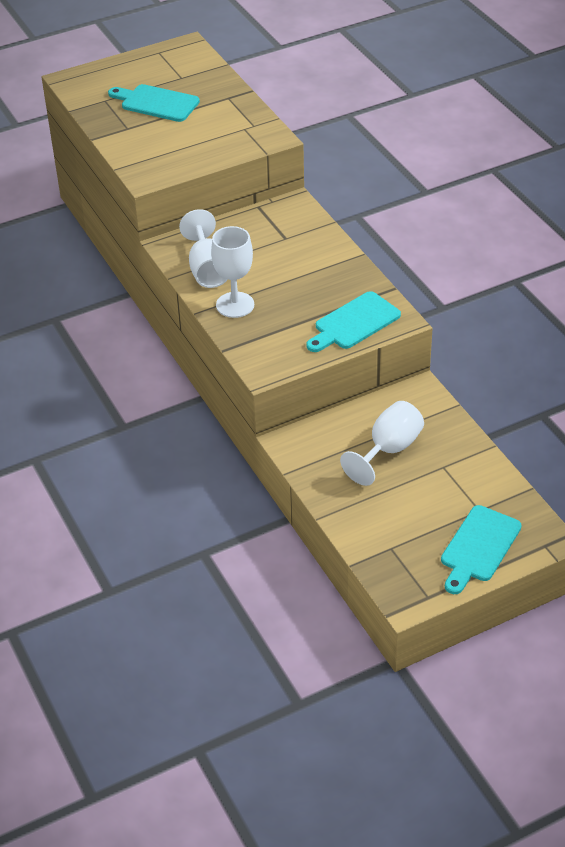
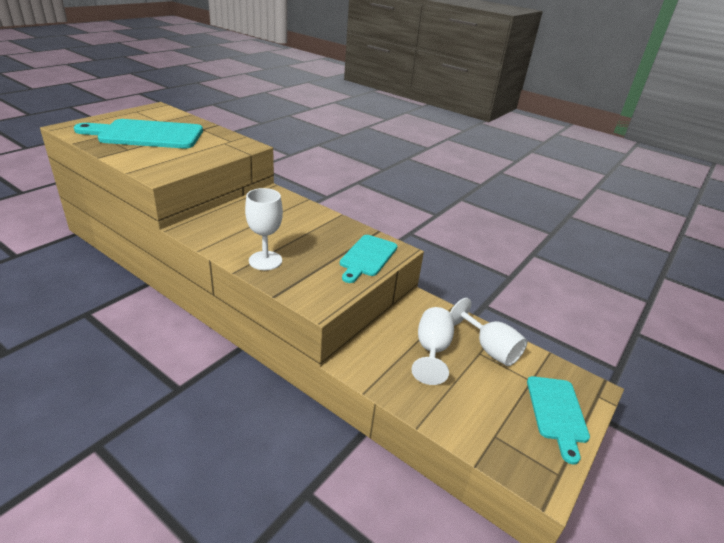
camera: 30 degrees left, 10 degrees down
turquoise cutting board [108,84,200,122] -> turquoise cutting board [74,119,203,148], size x1.66
white goblet [179,209,228,288] -> white goblet moved to [450,298,527,366]

